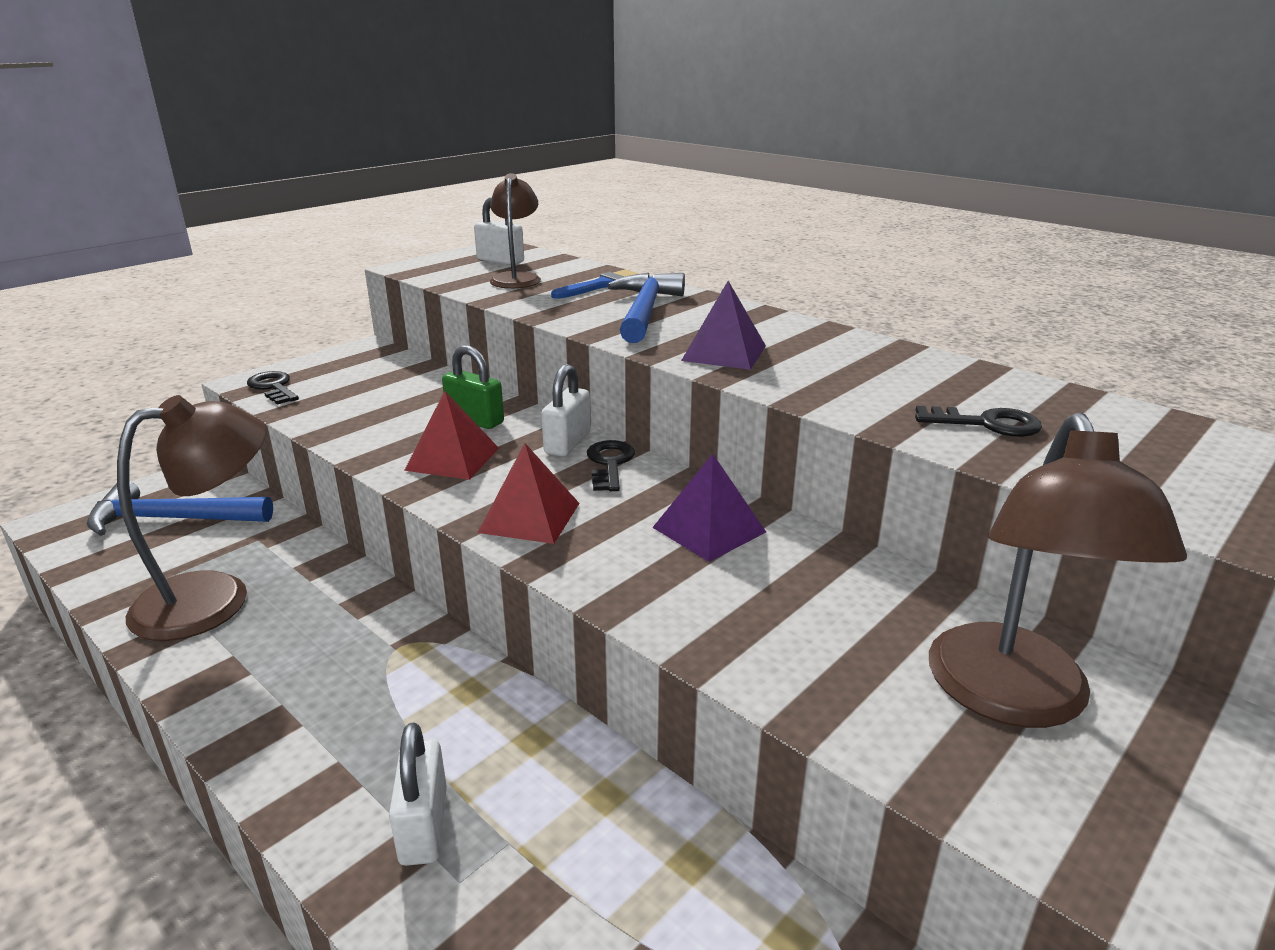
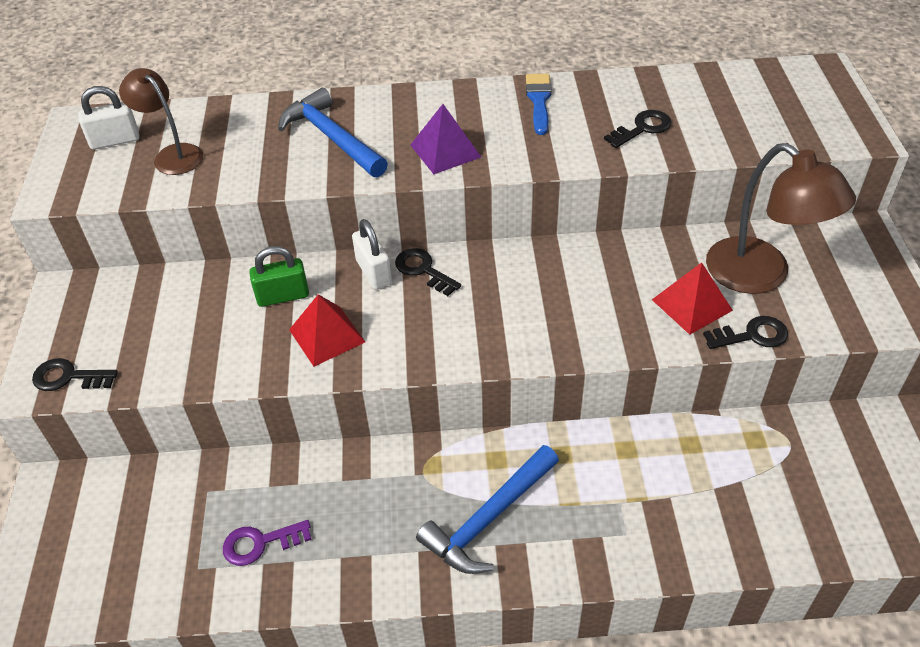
camera: 45 degrees left, 20 degrees up
blue hammer [87,481,273,536] -> blue hammer moved to [416,445,559,574]
brown lamp [117,395,266,641] -> purple key [223,520,312,566]
white padlock [389,722,447,866] -> none
red pyramid [478,443,580,544] -> red pyramid moved to [652,262,733,335]
blue brush [551,270,639,299] -> blue brush moved to [526,74,552,135]
purple pyramid [652,454,766,562] -> none
none -> black key [703,316,788,349]

